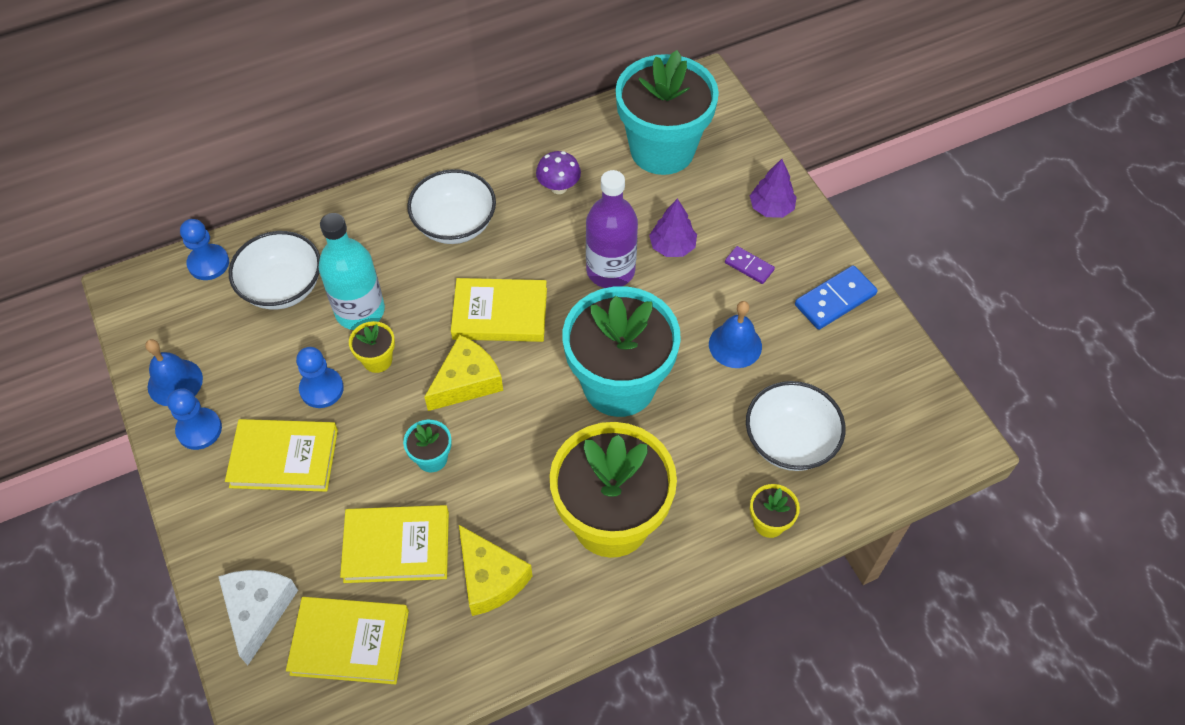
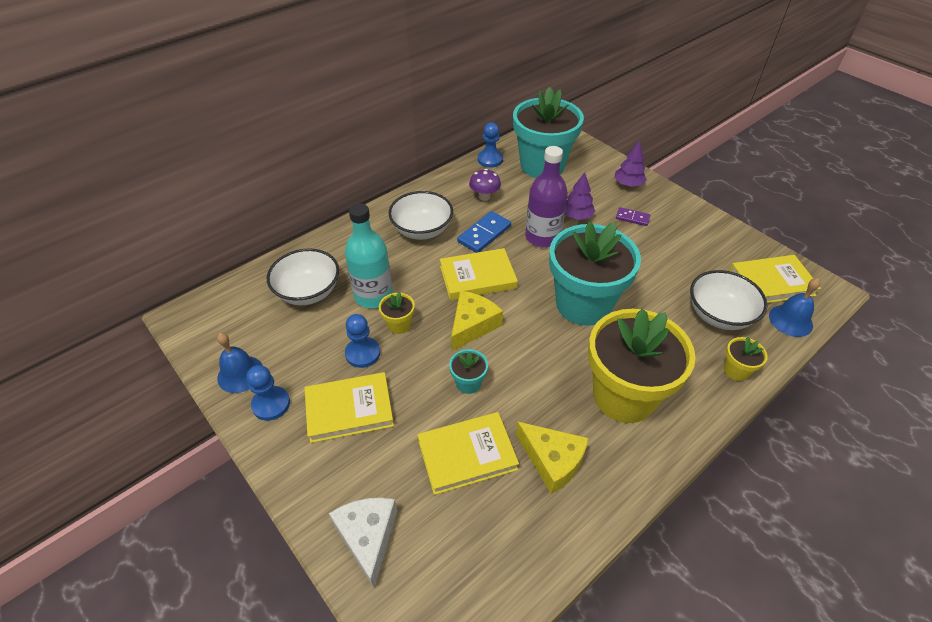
camera: 15 degrees left, 10 degrees down
blue pawn [180,219,229,280] -> blue pawn moved to [478,122,503,168]
yellow book [286,597,409,684] -> yellow book moved to [729,255,821,303]
blue bell [709,301,762,368] -> blue bell moved to [769,278,820,337]
blue domino [795,265,878,330] -> blue domino moved to [457,211,511,253]

